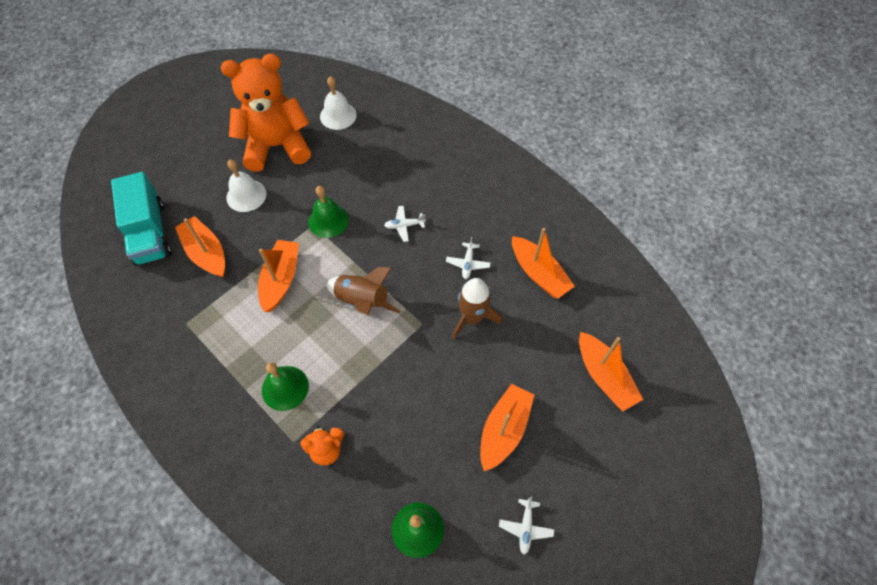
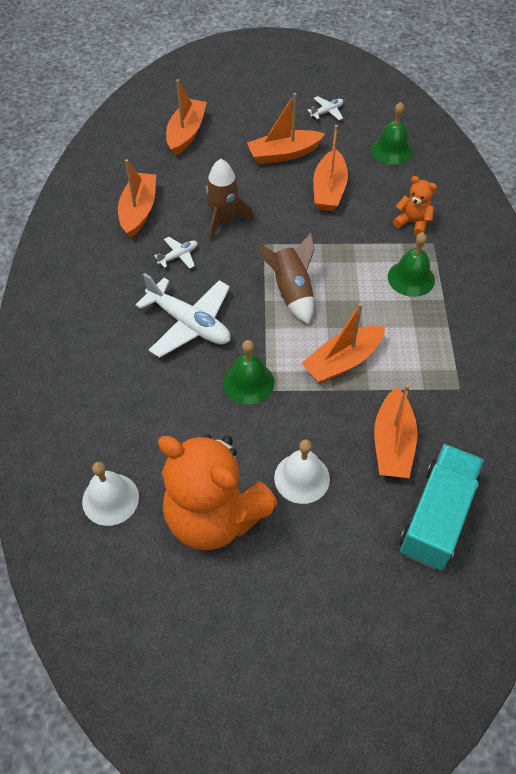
camera: 135 degrees left, 5 degrees down
white plane [384,206,426,242] -> white plane [135,273,230,358], size x2.13
none -> orange boat [313,125,348,211]

